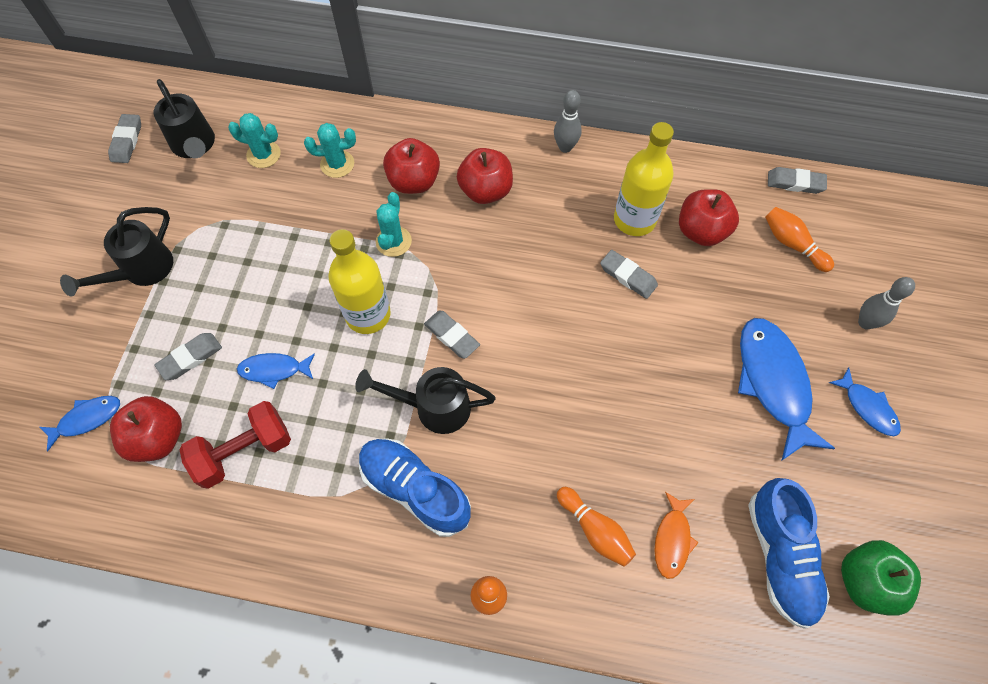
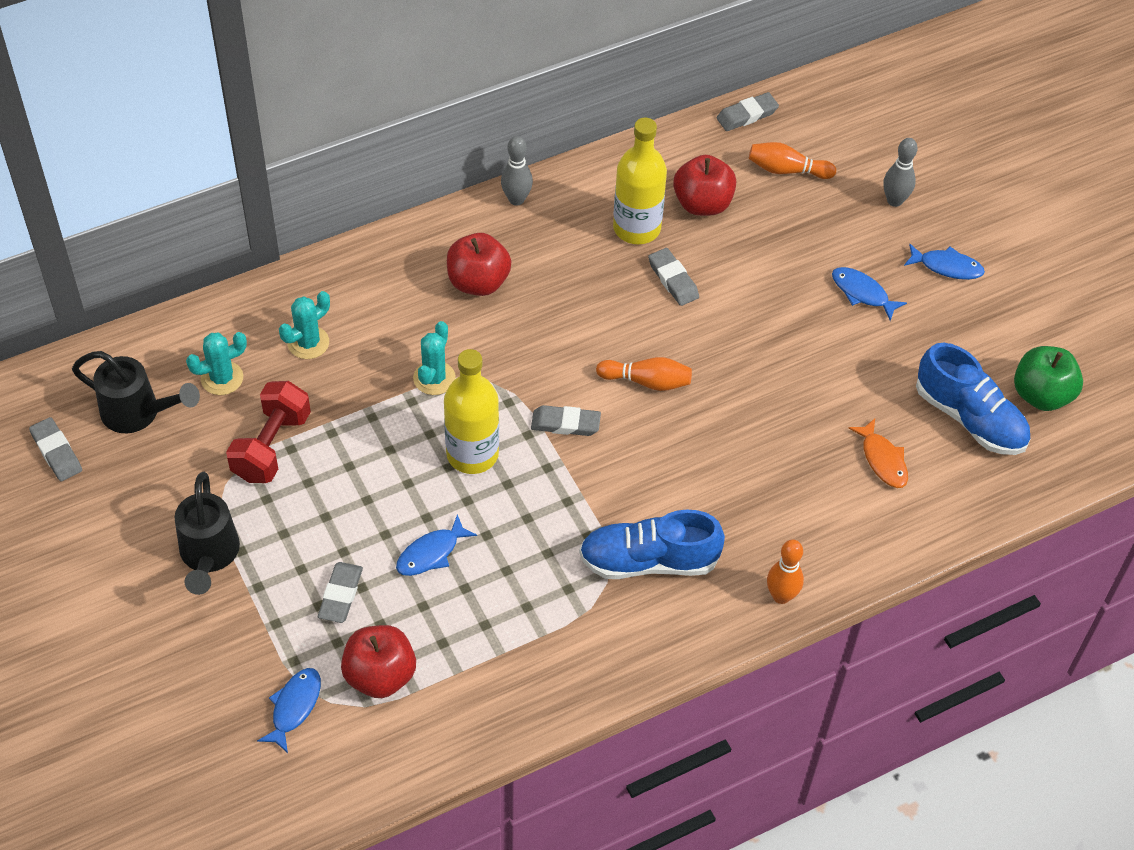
camera: 40 degrees left, 10 degrees down
red dumbbell [180,401,291,489] -> red dumbbell moved to [226,381,311,483]
black watering can [355,367,496,434] -> none
turquoise cactus [376,192,412,257] -> turquoise cactus turned 45 degrees clockwise [413,321,456,395]
red apple [383,138,440,194] -> none
orange bowling pin [557,487,636,567] -> orange bowling pin moved to [596,357,692,391]
grey eraser [600,250,658,299] -> grey eraser turned 60 degrees clockwise [648,248,699,306]
blue fish [738,318,835,461] -> blue fish [832,267,907,321], size x0.53

